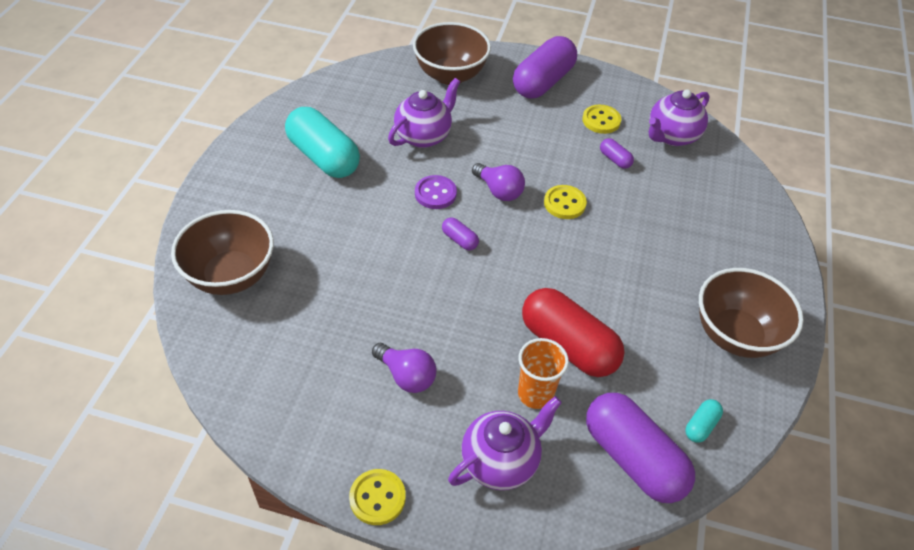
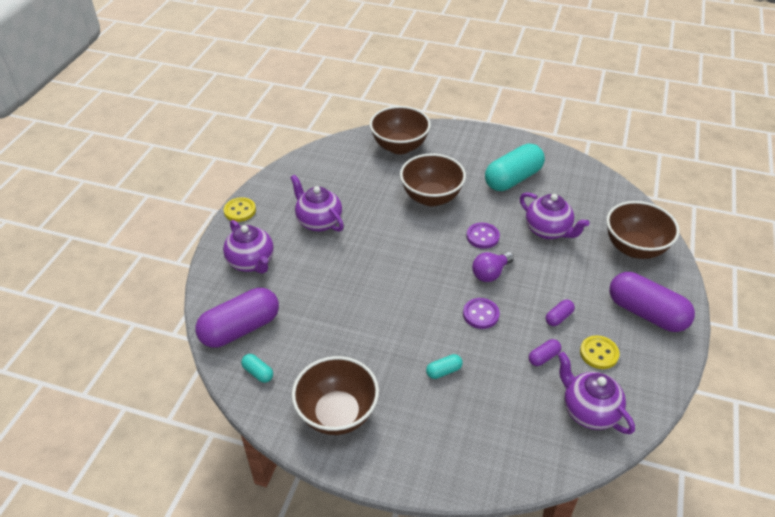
camera: 95 degrees right, 5 degrees down
purple light bulb [372,343,436,393] -> purple teapot [290,175,344,232]
purple capsule [442,218,479,250] -> purple capsule moved to [546,300,575,326]
orange cup [518,338,569,409] -> none
red capsule [522,288,625,377] -> none
yellow button [544,185,587,219] -> purple button [463,298,500,329]
none -> brown bowl [400,153,466,206]
none -> turquoise capsule [426,354,463,379]

